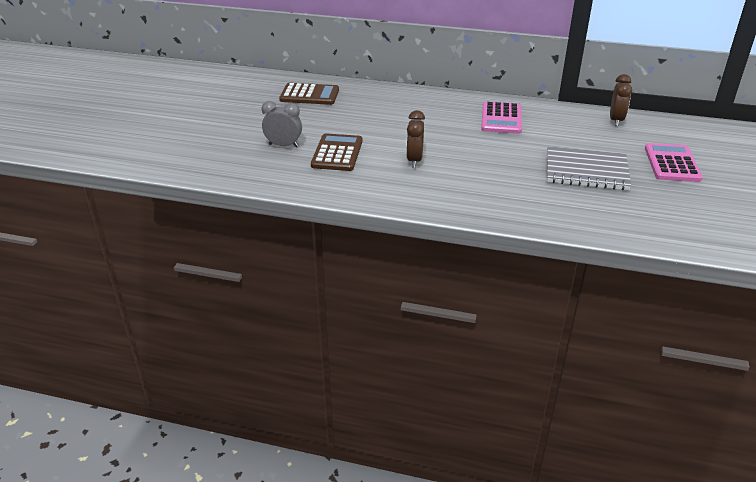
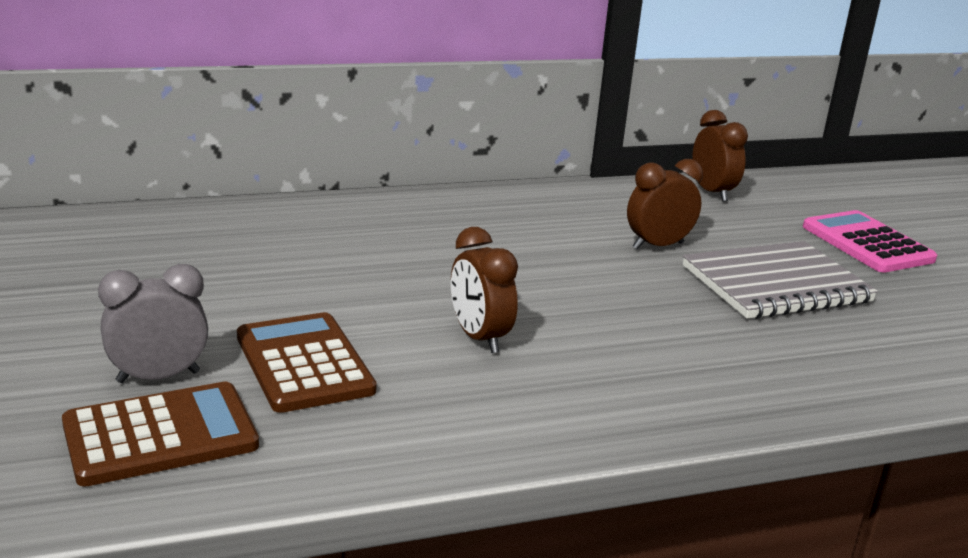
camera: 35 degrees left, 10 degrees down
brown calculator [279,83,339,105] -> brown calculator moved to [62,382,259,487]
pink calculator [481,101,522,134] -> none
none -> brown clock [627,159,703,250]

